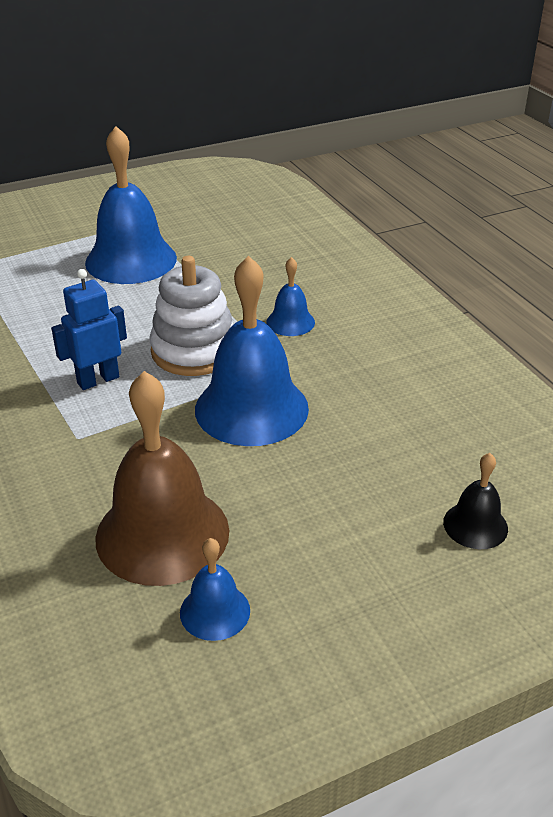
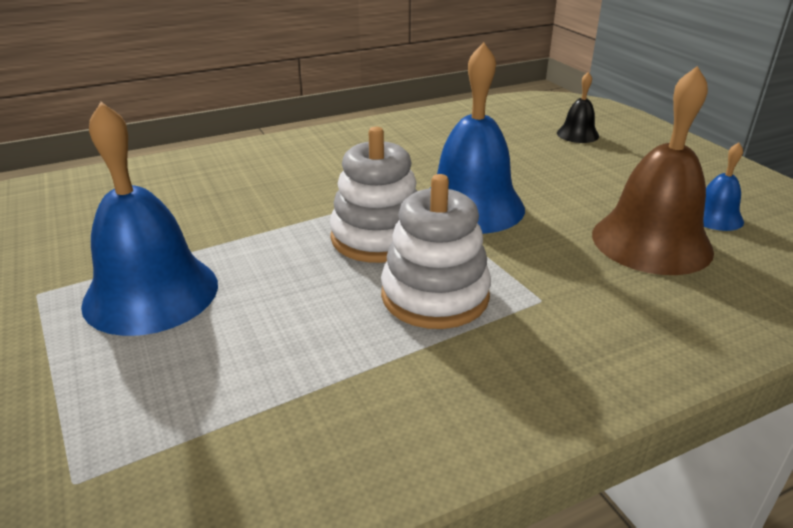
camera: 90 degrees left, 5 degrees down
blue robot [51,269,127,390] -> white stacking toy [381,174,491,329]
blue bell [266,257,315,336] -> none

